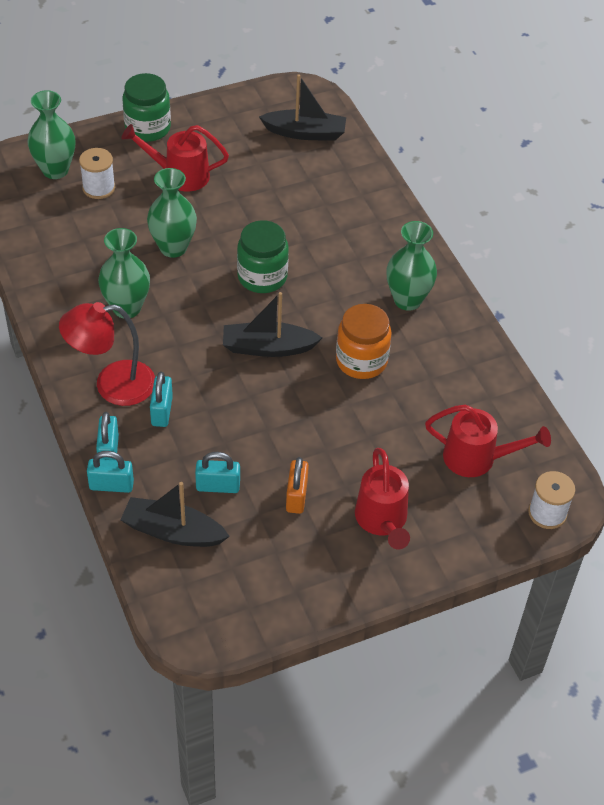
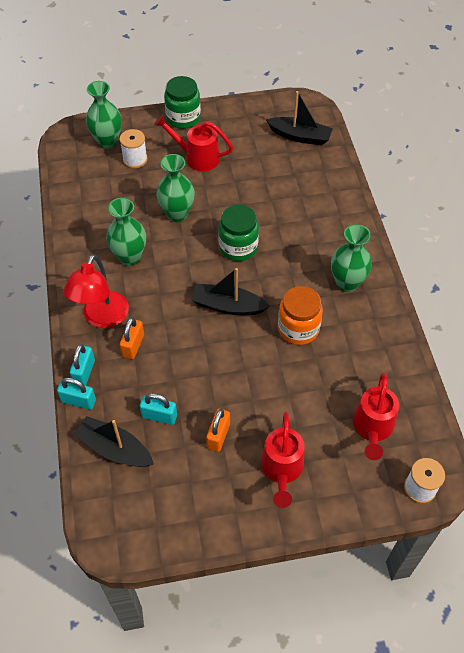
camera: 15 degrees right, 5 degrees up
red lamp [59,302,155,406] -> red lamp turned 75 degrees counterclockwise [63,254,129,328]
turquoise padlock [150,372,173,427] -> orange padlock [120,317,144,359]
red watering can [425,404,551,477] -> red watering can turned 75 degrees clockwise [353,372,399,460]

